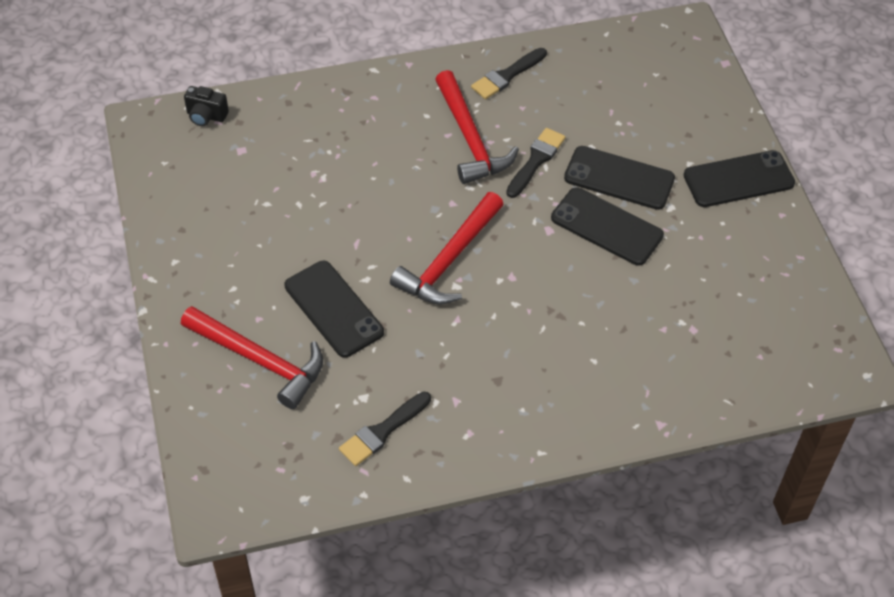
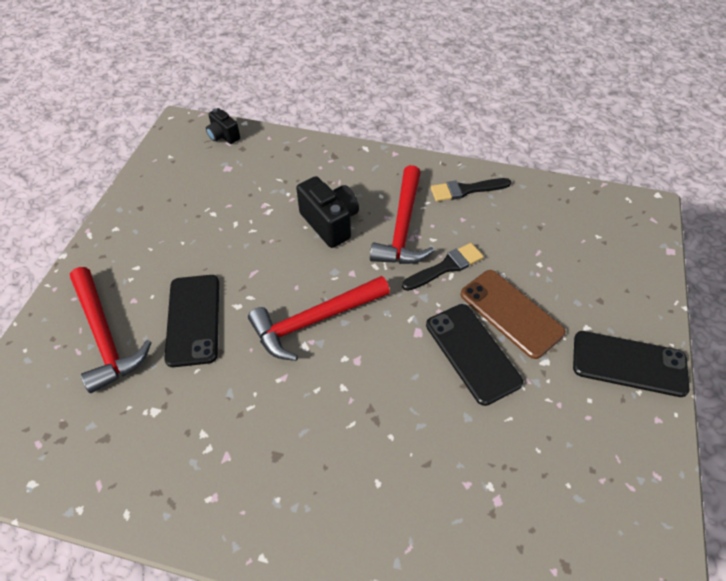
camera: 30 degrees right, 0 degrees up
black brush [339,392,431,466] -> none
black phone [564,146,675,210] -> brown phone [460,270,566,359]
none -> black camera [296,176,359,248]

